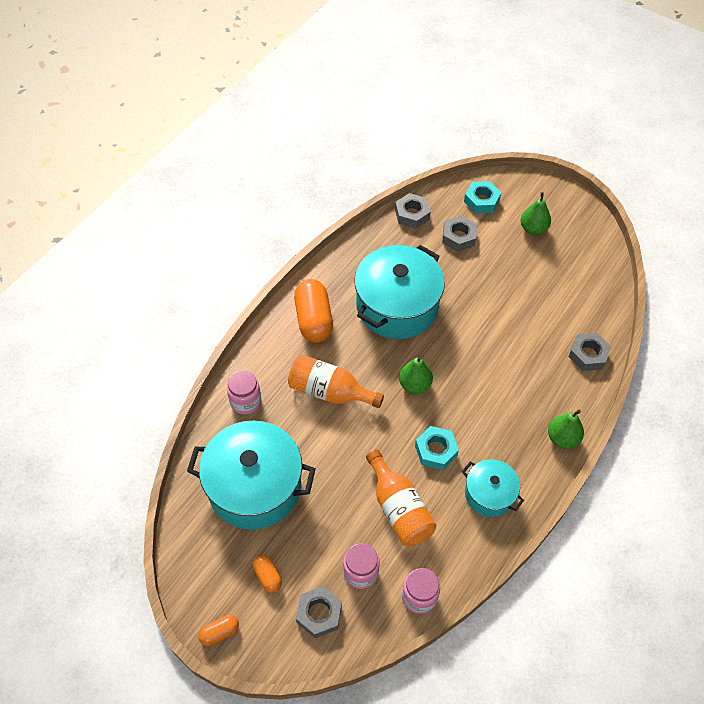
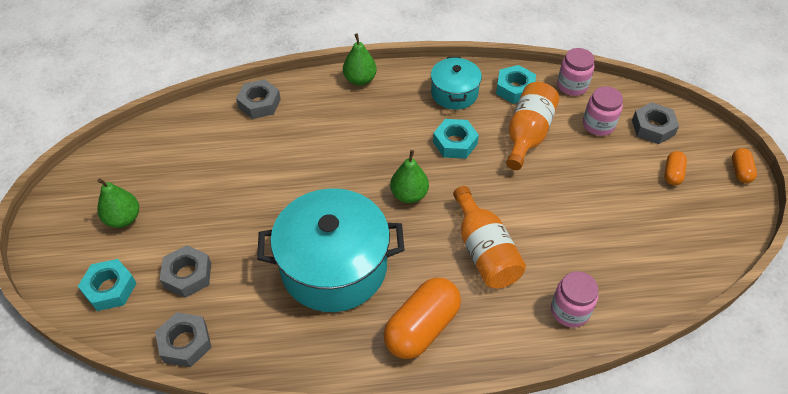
camera: 130 degrees left, 5 degrees down
turquoise pot [187,421,315,530] -> none
orange capsule [198,615,239,646] -> orange capsule turned 75 degrees clockwise [732,148,757,183]
none -> turquoise nut [496,65,536,104]

